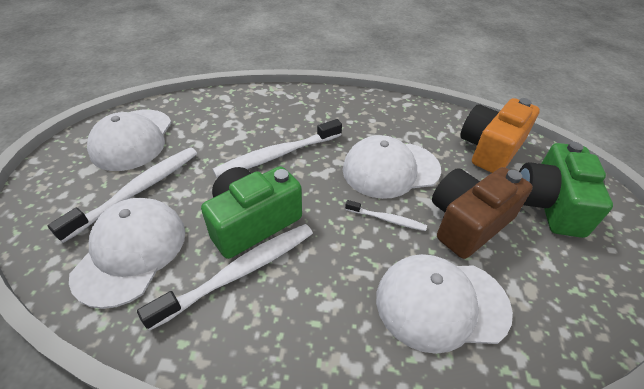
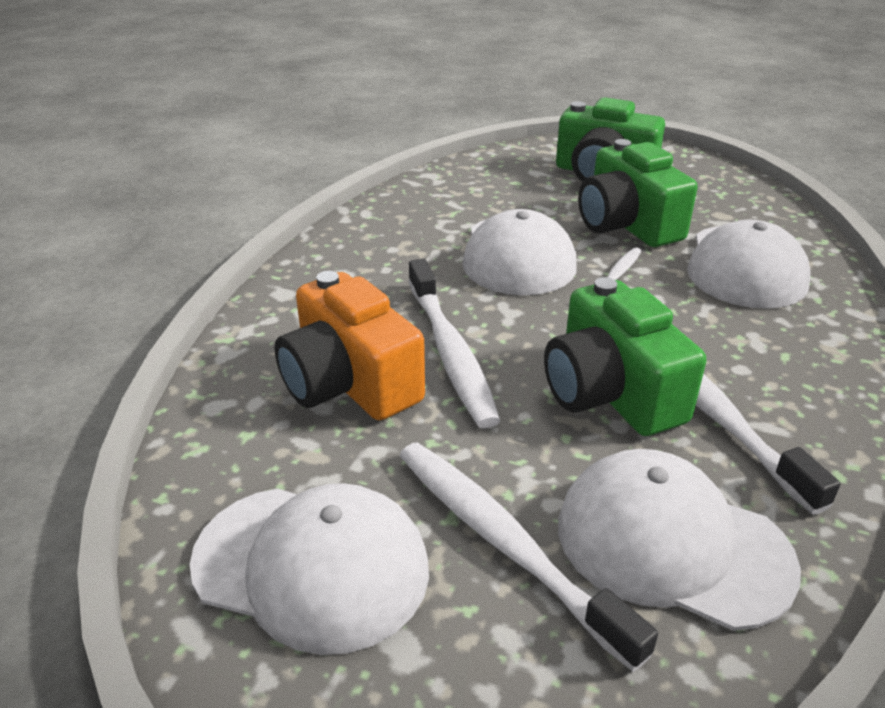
camera: 75 degrees left, 10 degrees down
brown camera [432,167,533,259] -> green camera [578,139,697,247]
orange camera [460,98,540,173] -> orange camera moved to [275,271,425,420]

